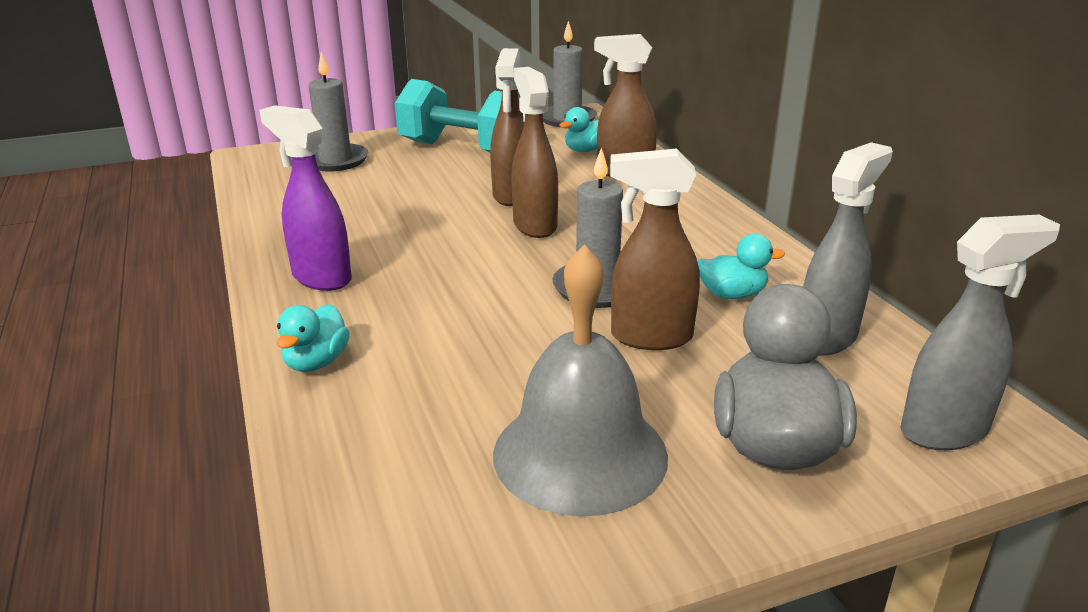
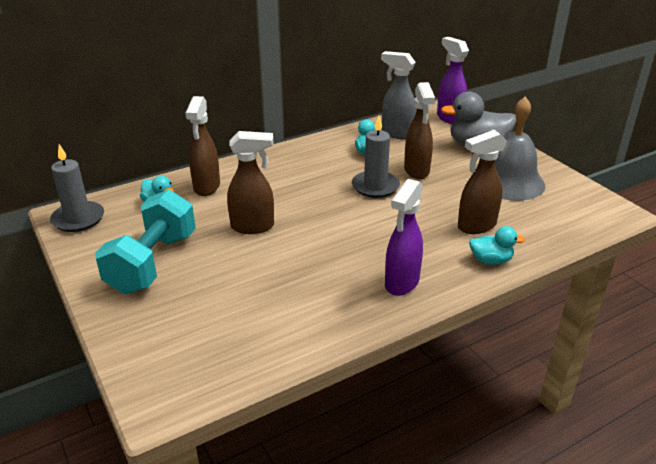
camera: 100 degrees left, 5 degrees up
grey candle [309,52,368,171] -> none
brown spray bottle [511,67,558,238] -> brown spray bottle moved to [458,130,507,234]
grey spray bottle [901,215,1060,450] -> purple spray bottle [437,37,469,124]

